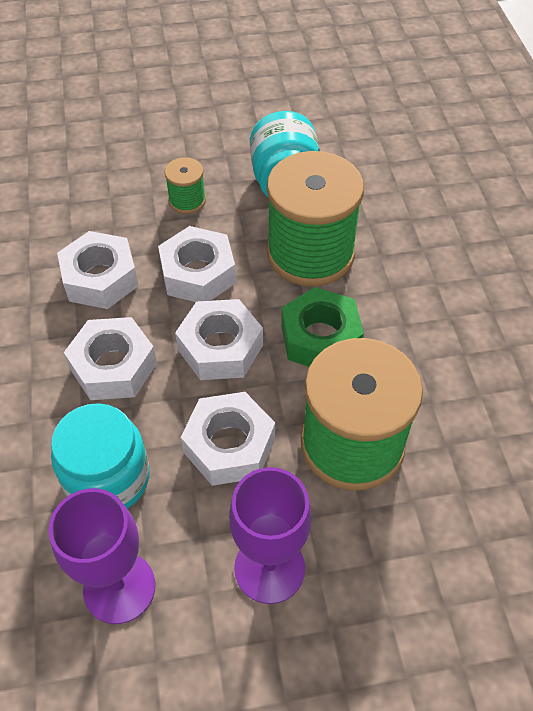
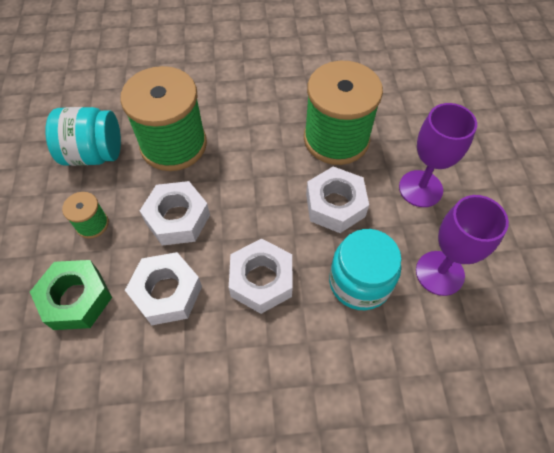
camera: 85 degrees left, 5 degrees up
white nut [175,299,263,380] -> none
green nut [281,287,364,367] -> green nut moved to [30,260,112,330]

